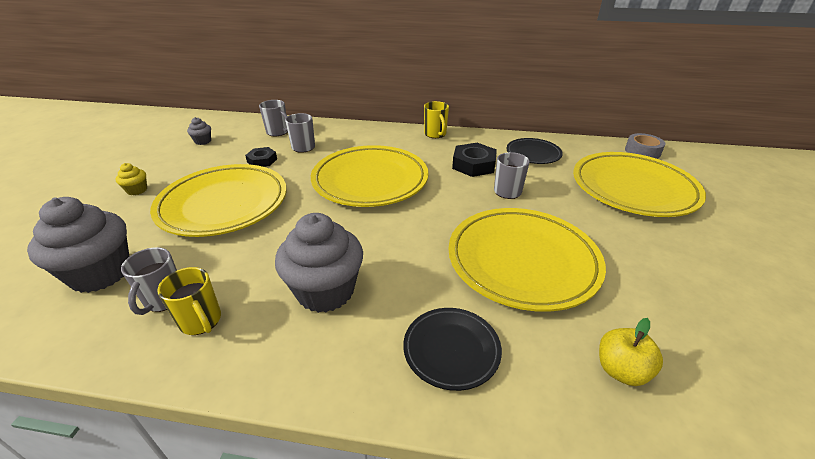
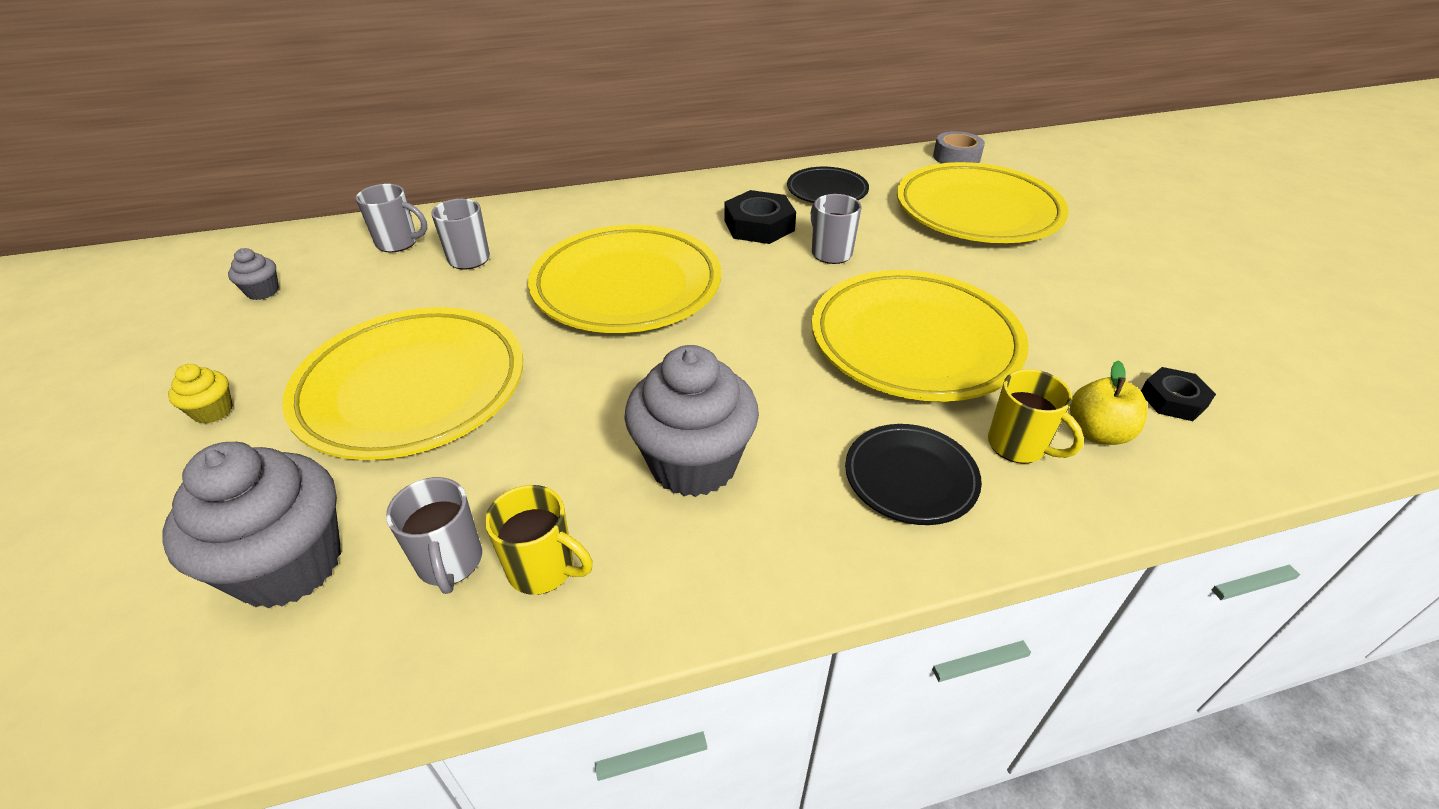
camera: 25 degrees left, 5 degrees up
black nut [245,147,277,167] -> black nut moved to [1141,367,1216,421]
yellow mug [424,101,449,138] -> yellow mug moved to [988,369,1084,464]

